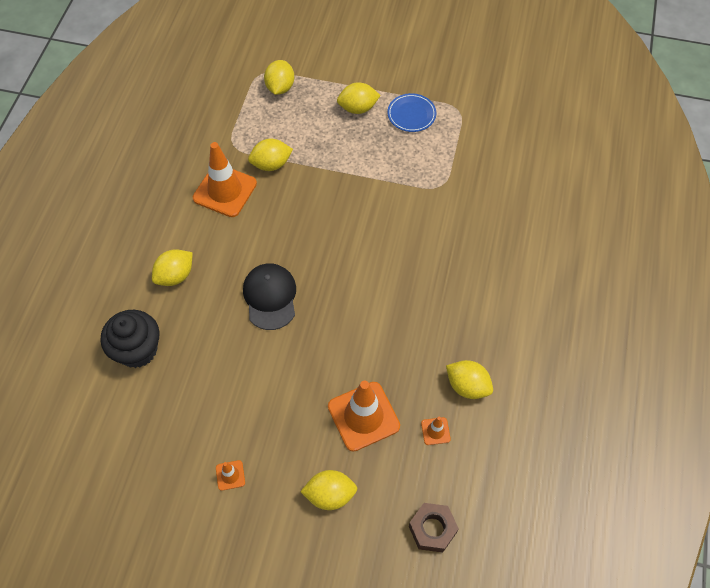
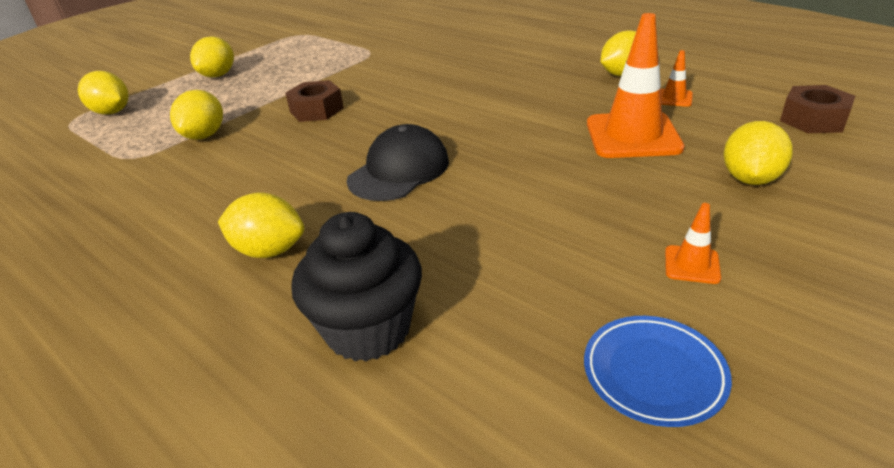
camera: 60 degrees left, 25 degrees down
yellow lemon [152,249,193,286] -> yellow lemon turned 60 degrees counterclockwise [218,192,304,258]
orange traffic cone [193,142,257,217] -> none
black cap [243,263,296,330] -> black cap turned 105 degrees clockwise [347,124,449,201]
blue plate [387,93,436,132] -> blue plate moved to [584,316,732,427]
none -> brown nut [285,80,344,122]

